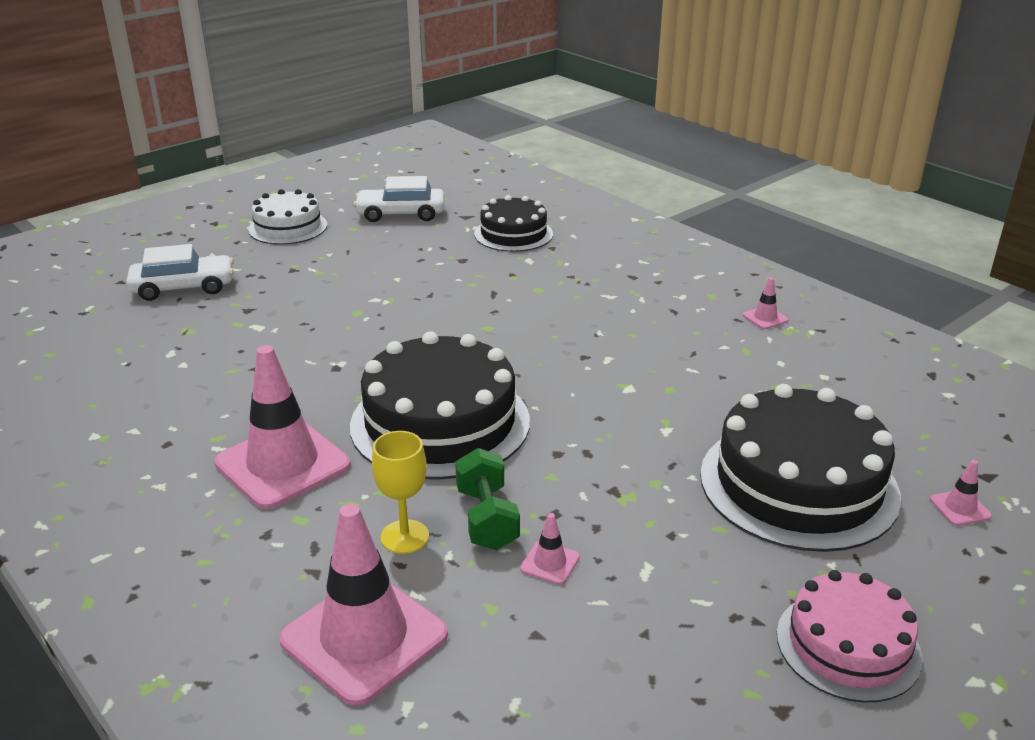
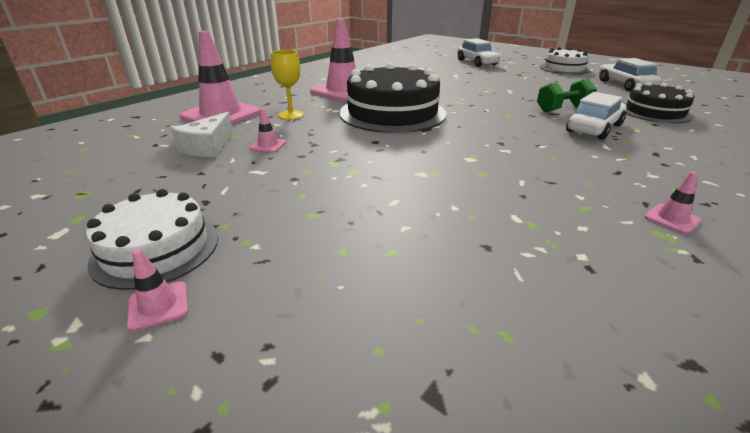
camera: 80 degrees right, 0 degrees up
green dumbbell [455,448,520,550] -> green dumbbell moved to [537,79,597,112]
black cake [700,384,901,552] -> none
pink cake [777,570,923,703] -> white cake [86,189,218,290]
pink traffic cone [930,460,992,526] -> pink traffic cone moved to [127,249,188,331]
none -> white cheese [172,112,233,157]
none -> white car [566,92,626,140]

